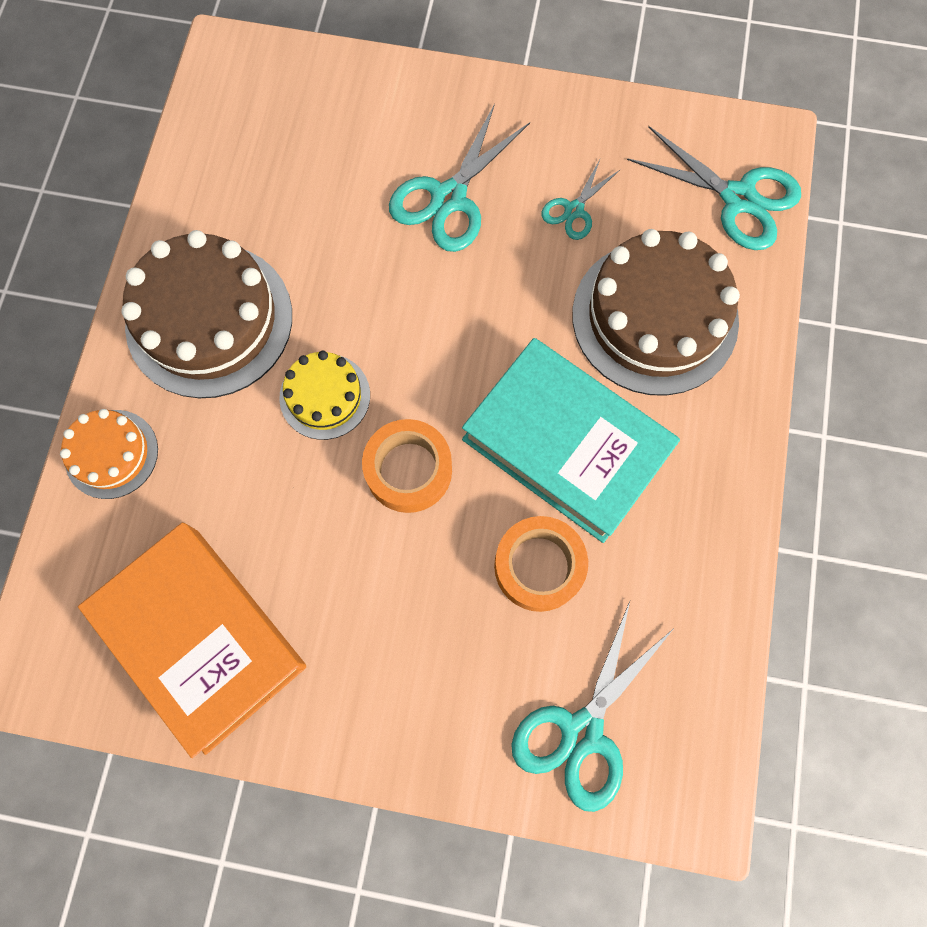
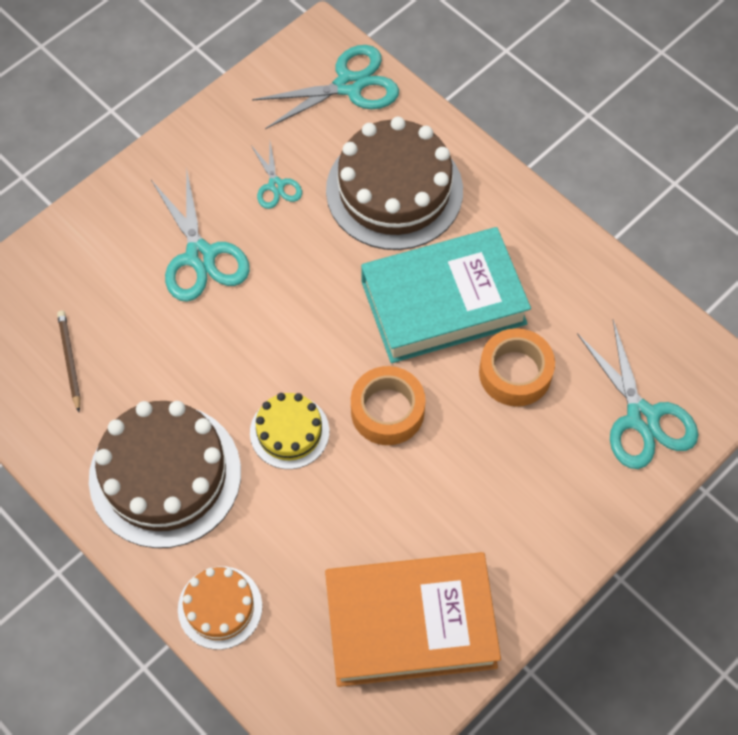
camera: 55 degrees left, 10 degrees down
none -> brown pencil [57,311,80,412]

